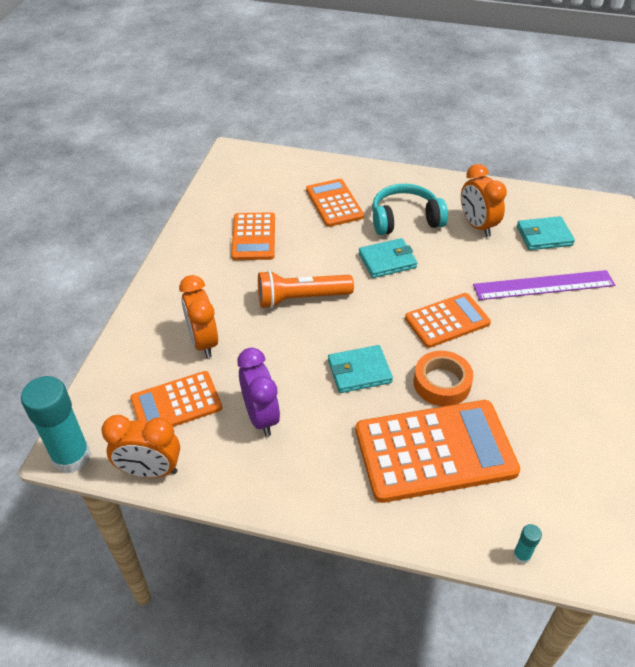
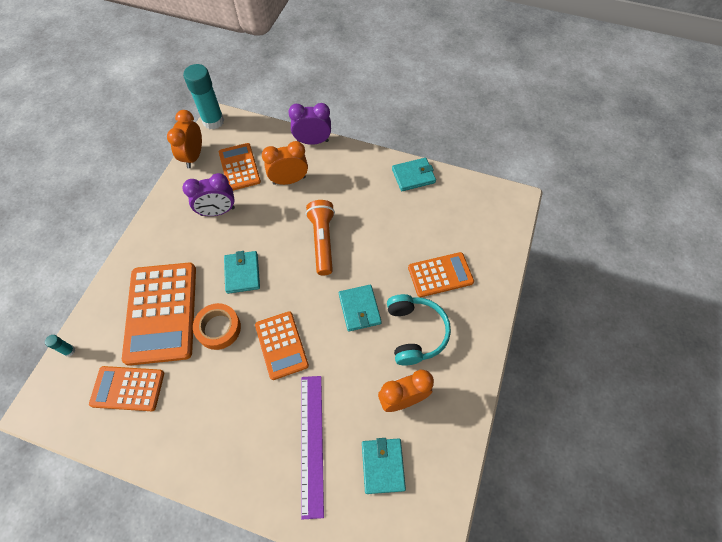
camera: 95 degrees right, 15 degrees up
orange calculator [231,212,275,260] -> orange calculator moved to [89,366,164,411]
none -> purple clock [288,103,331,145]
none -> turquoise wallet [392,158,436,191]

